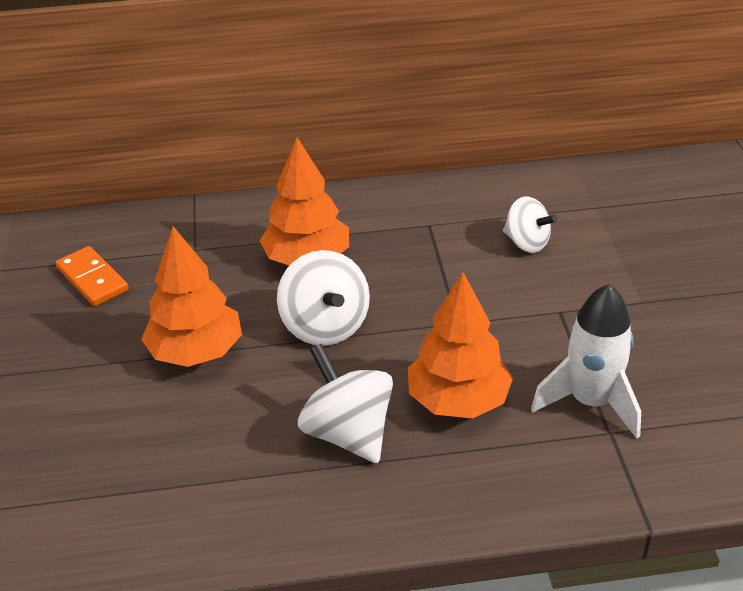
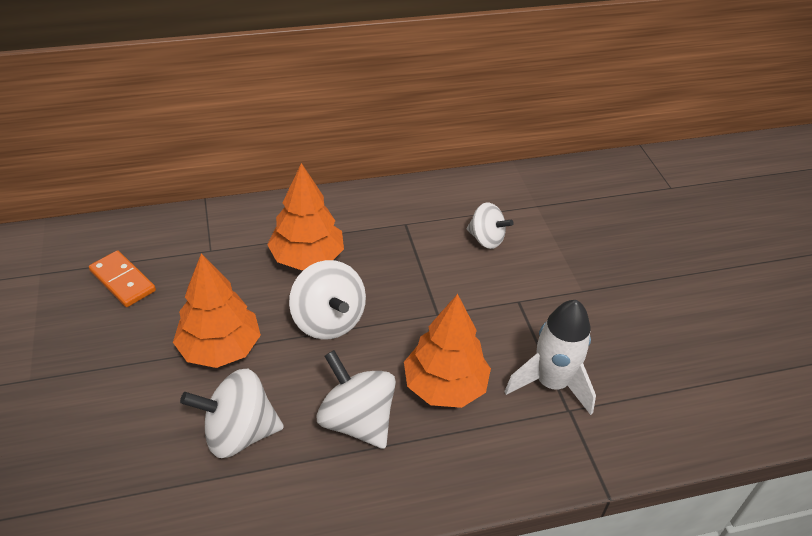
camera: 10 degrees left, 5 degrees up
none -> white spinning top [180,369,284,458]

